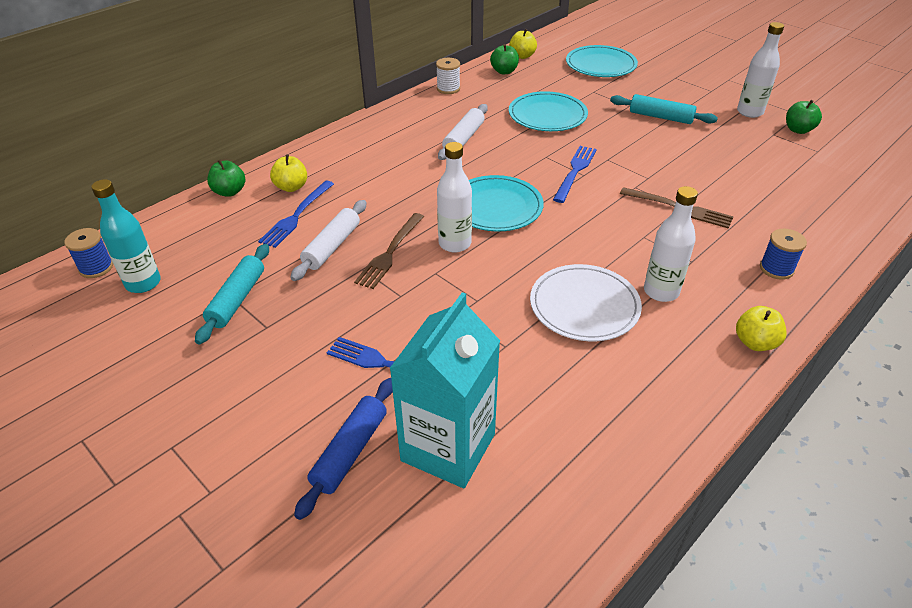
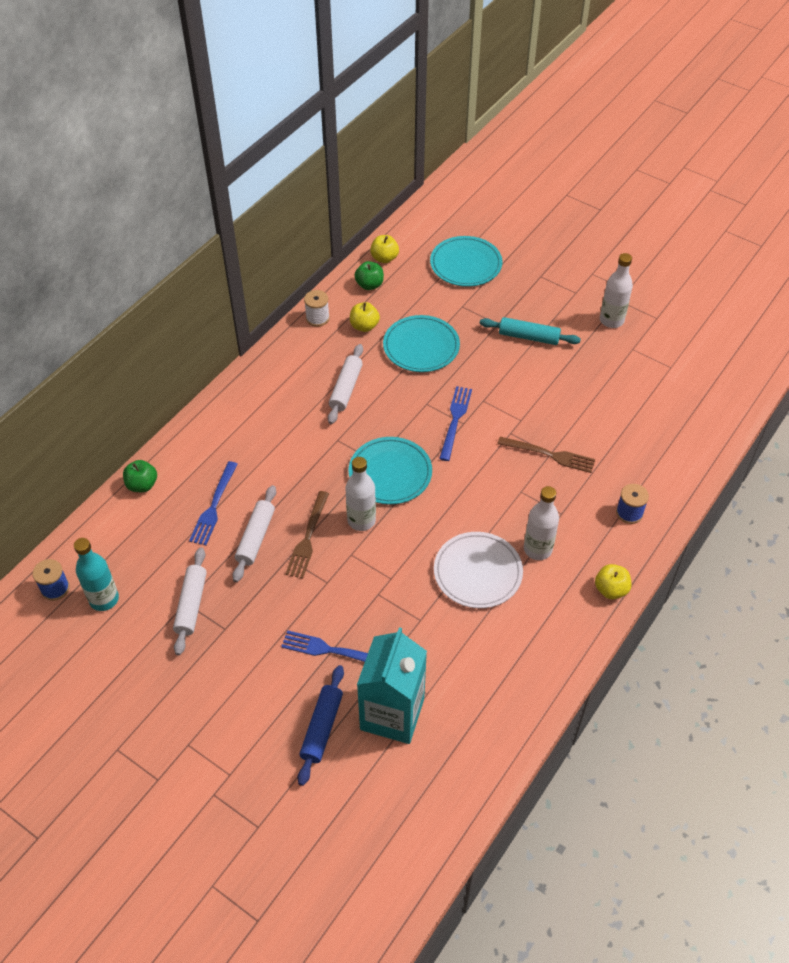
camera: 10 degrees left, 10 degrees up
turquoise rolling pin [195,244,269,344] -> white rolling pin [173,547,207,656]
yellow apple [270,155,307,192] -> yellow apple moved to [350,302,380,332]
green apple [786,100,822,134] -> none

